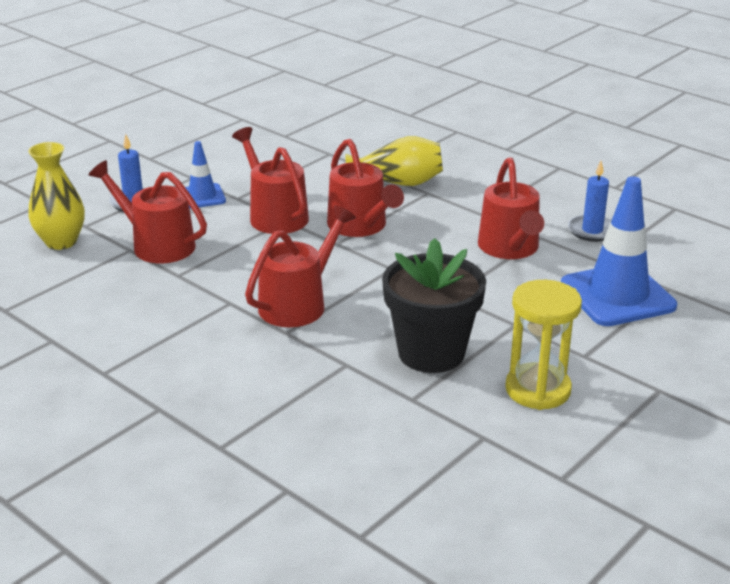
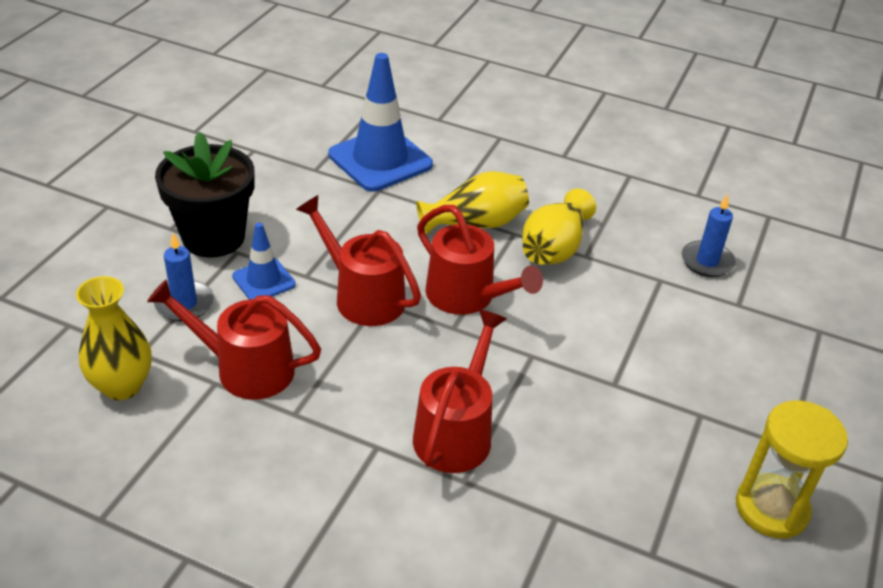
camera: 20 degrees left, 10 degrees up
black flower pot [382,238,486,373] -> black flower pot moved to [155,132,254,258]
red watering can [478,157,544,259] -> none
blue traffic cone [561,176,677,326] -> blue traffic cone moved to [328,53,433,191]
none -> yellow vase [522,189,596,265]

